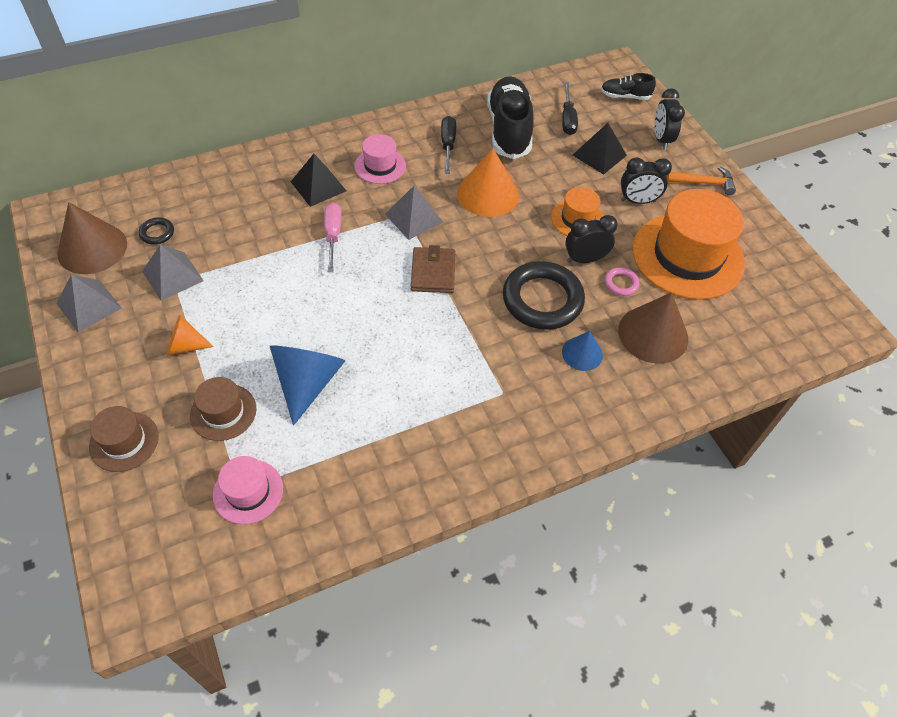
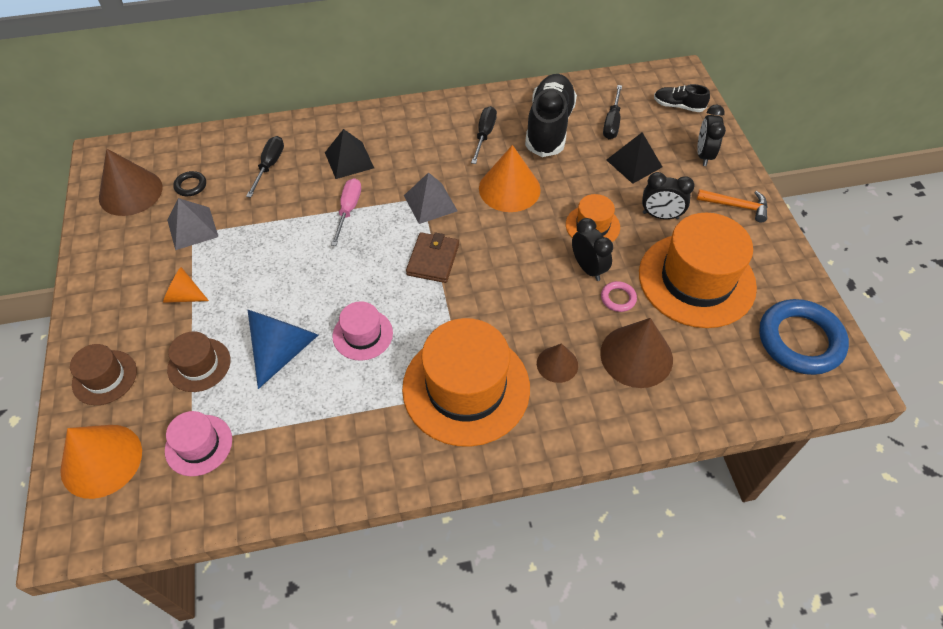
camera: 15 degrees right, 0 degrees up
grey pyramid [56,275,122,333] -> none
pink hat [354,134,406,184] -> pink hat moved to [332,301,393,361]
black ring [503,261,585,330] -> none
blue cone [562,331,603,371] -> brown cone [537,343,578,383]
black clock [565,215,618,263] -> black clock turned 60 degrees clockwise [572,218,613,281]
none -> orange cone [60,425,142,499]
none -> black screwdriver [246,136,284,198]
none -> orange hat [402,318,530,447]
none -> blue ring [759,299,849,375]

